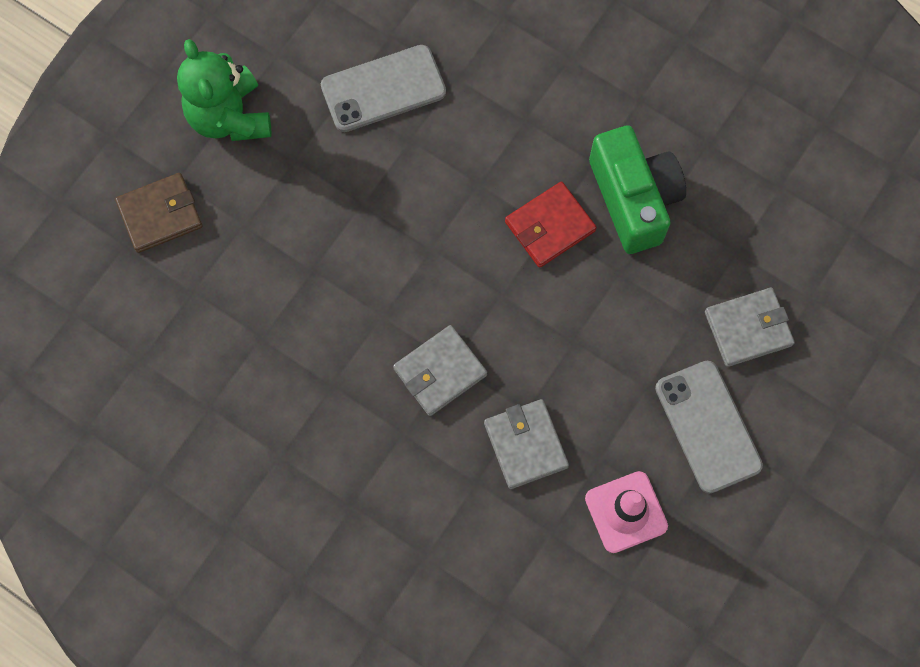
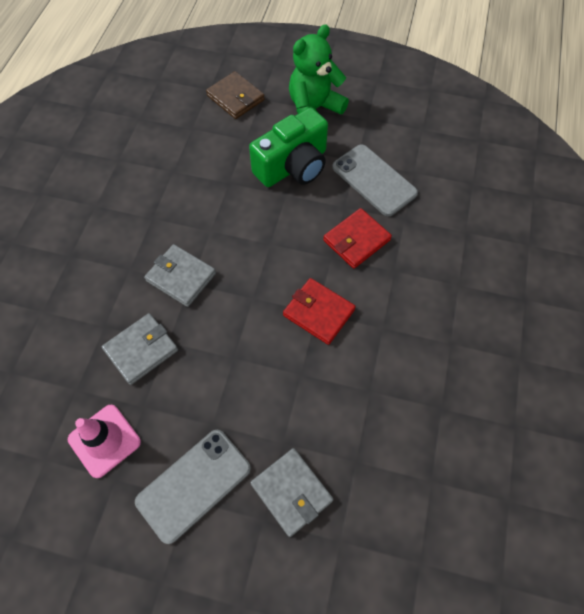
camera: 70 degrees right, 10 degrees down
green camera [589,125,686,254] -> green camera moved to [249,107,328,187]
none -> red wallet [323,208,392,269]

